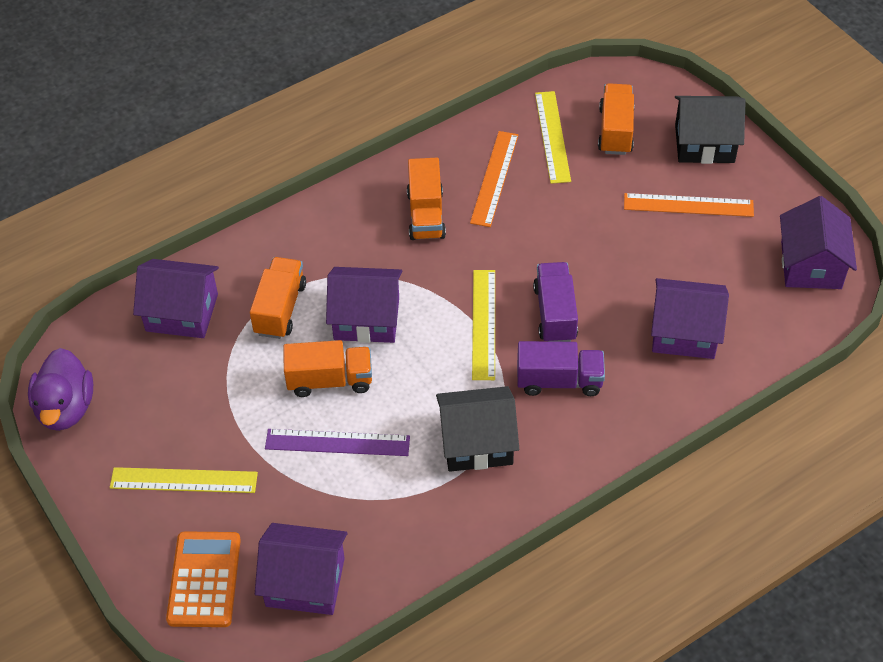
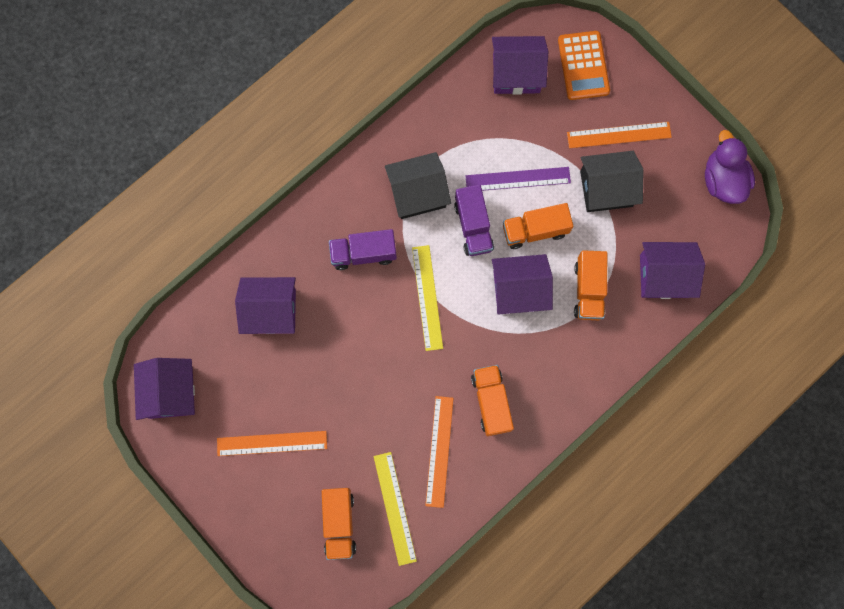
camera: 170 degrees right, 25 degrees up
yellow ruler [110,467,258,493] -> orange ruler [567,122,672,148]
purple truck [533,262,578,342] -> purple truck moved to [454,185,494,256]
black house [675,96,746,164] -> black house moved to [580,151,644,212]

